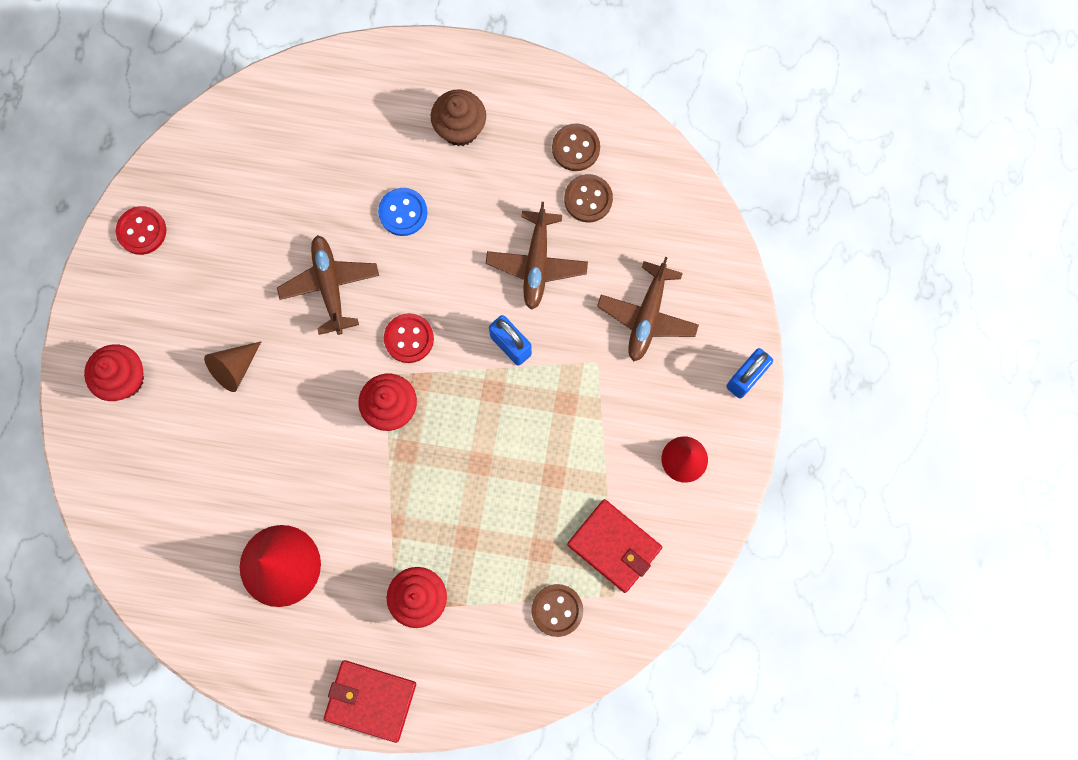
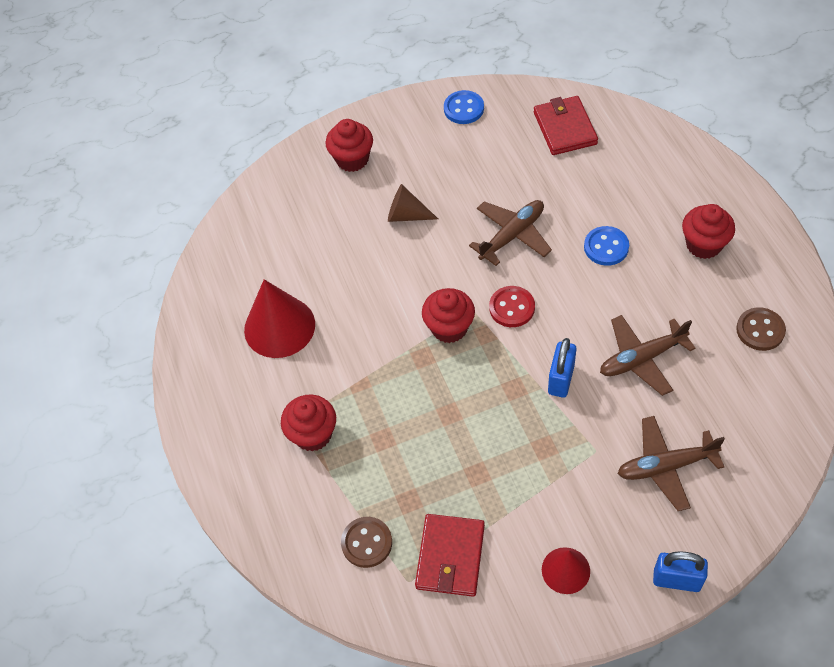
camera: 65 degrees right, 20 degrees down
red button [116,206,166,255] -> blue button [444,90,484,124]
red wallet [324,660,416,743] -> red wallet moved to [534,96,598,155]
brown cupcake [431,89,486,146] -> red cupcake [682,204,735,259]
brown button [564,174,613,222] -> none

